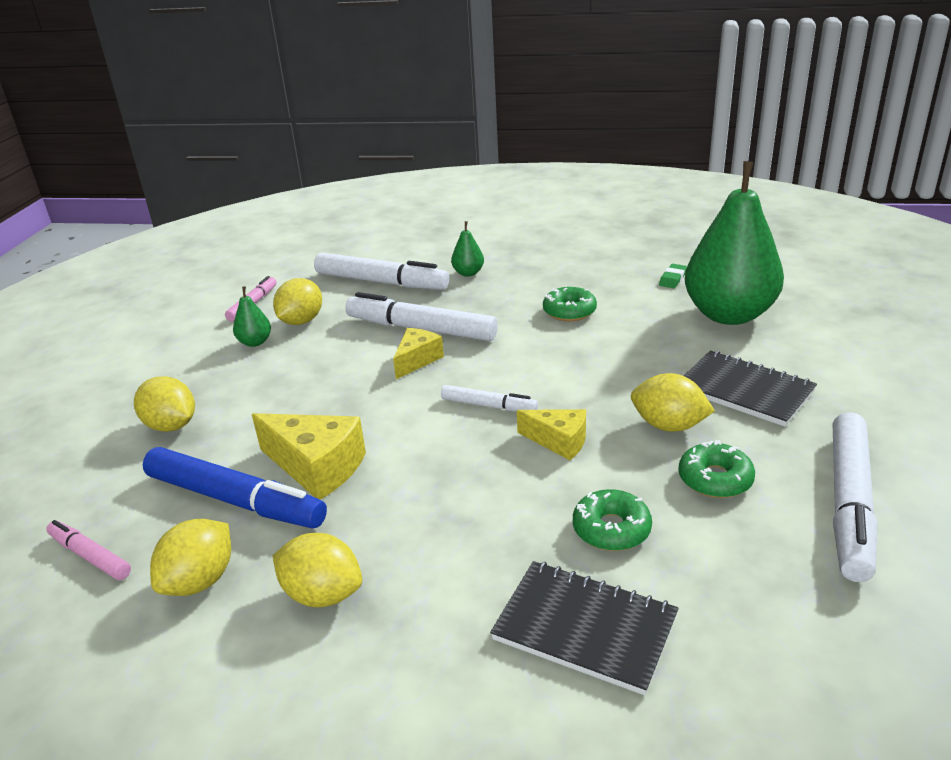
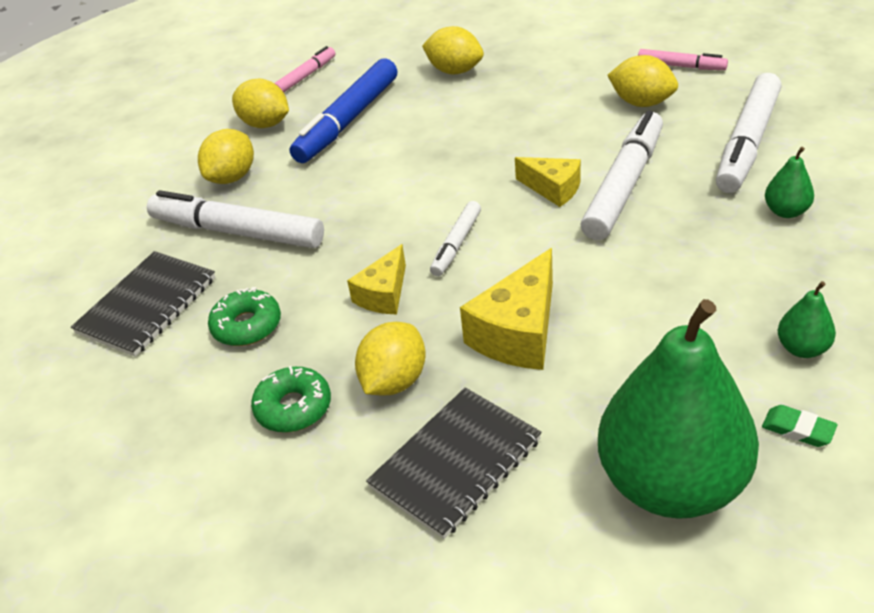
camera: 95 degrees right, 10 degrees up
yellow lemon [134,376,195,432] -> yellow lemon turned 75 degrees clockwise [422,26,484,75]
green pear [233,286,271,347] -> green pear moved to [778,281,836,358]
yellow cheese [252,413,366,500] -> yellow cheese moved to [460,248,553,370]
green donut [543,287,597,321] -> none
white marker [833,412,877,582] -> white marker moved to [147,190,324,248]

